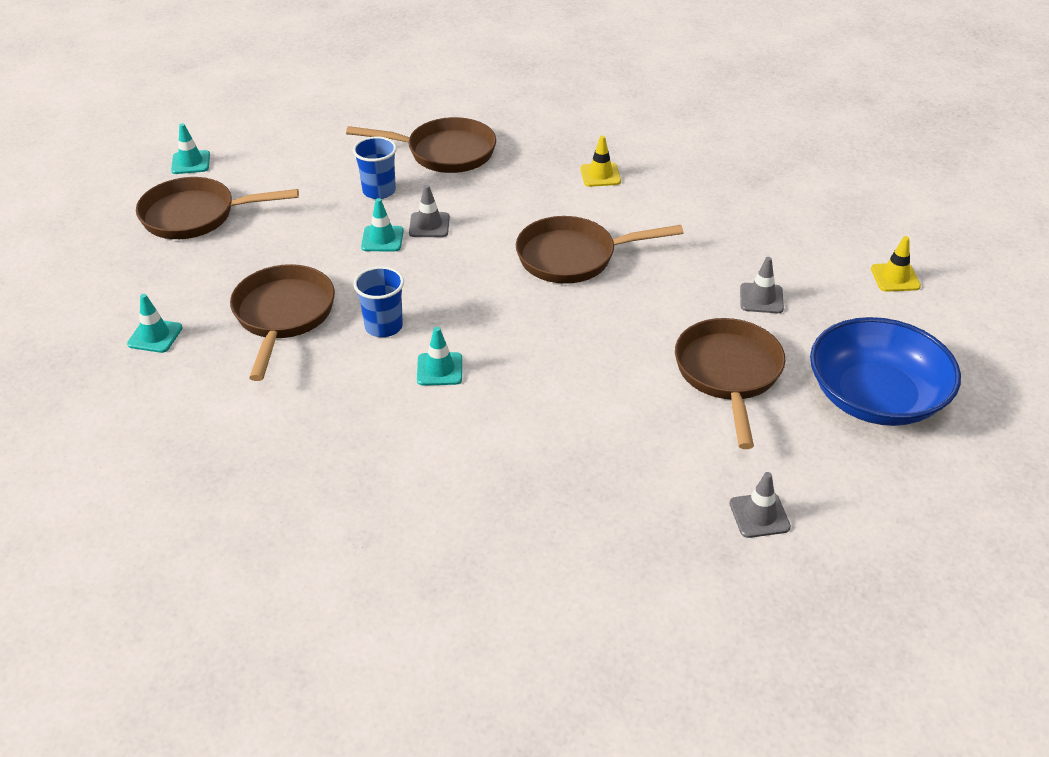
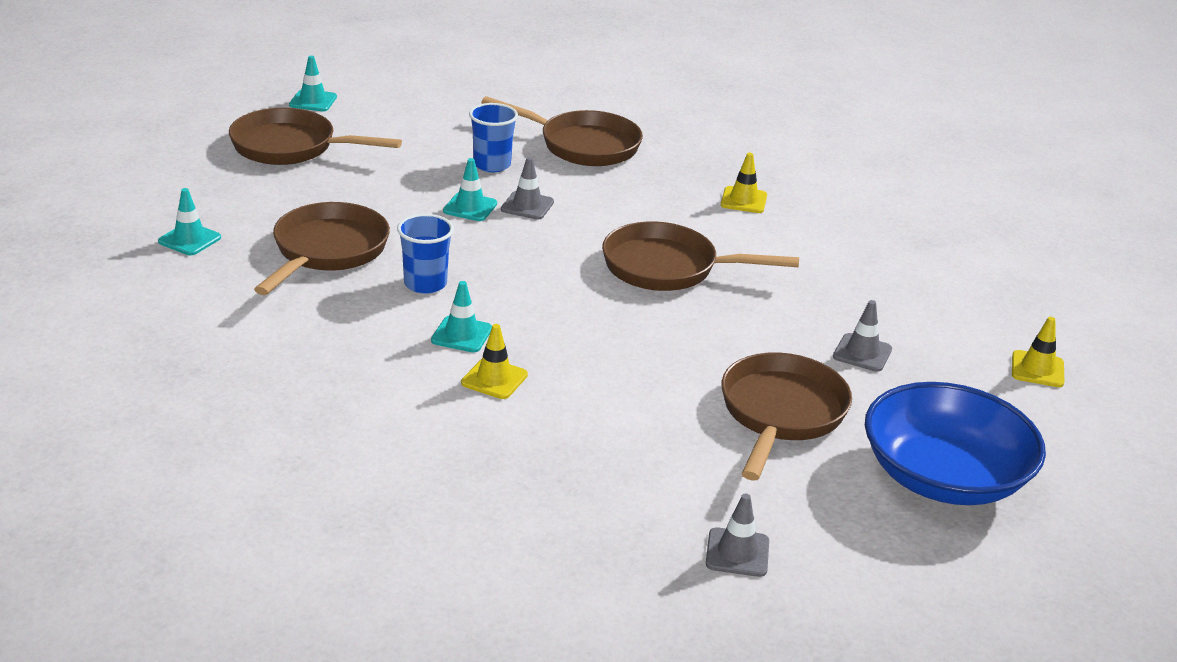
camera: 15 degrees right, 10 degrees down
none -> yellow traffic cone [461,324,528,399]

